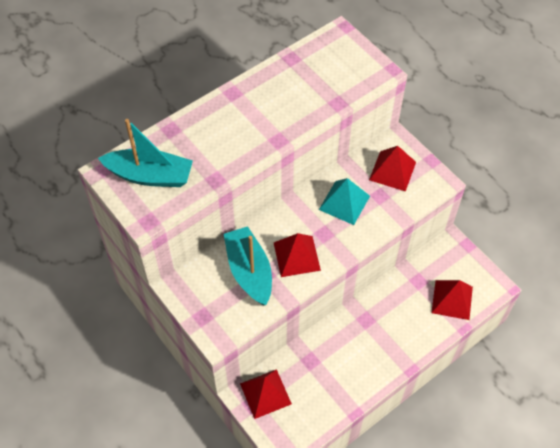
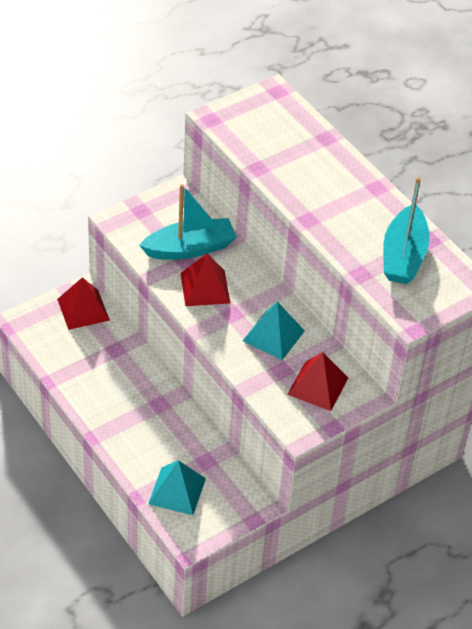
camera: 90 degrees right, 10 degrees down
turquoise boat [98,119,193,187] -> turquoise boat moved to [383,177,430,284]
red pyramid [431,280,473,320] -> turquoise pyramid [148,460,206,515]

